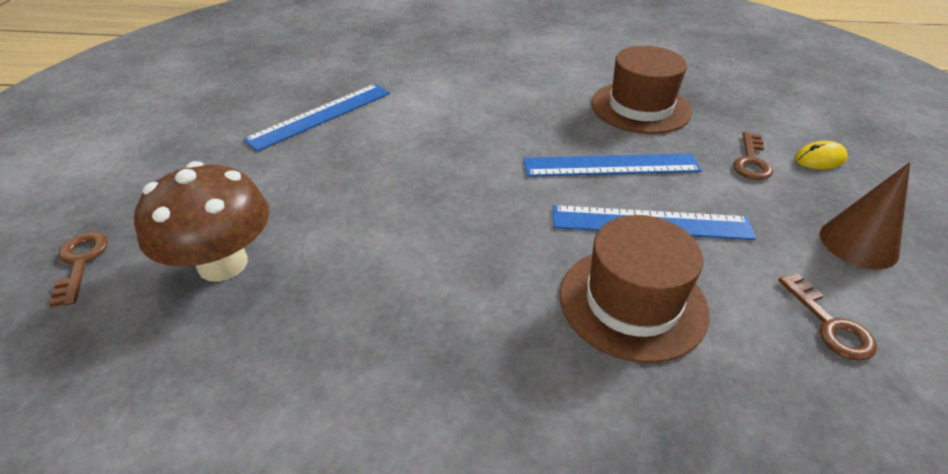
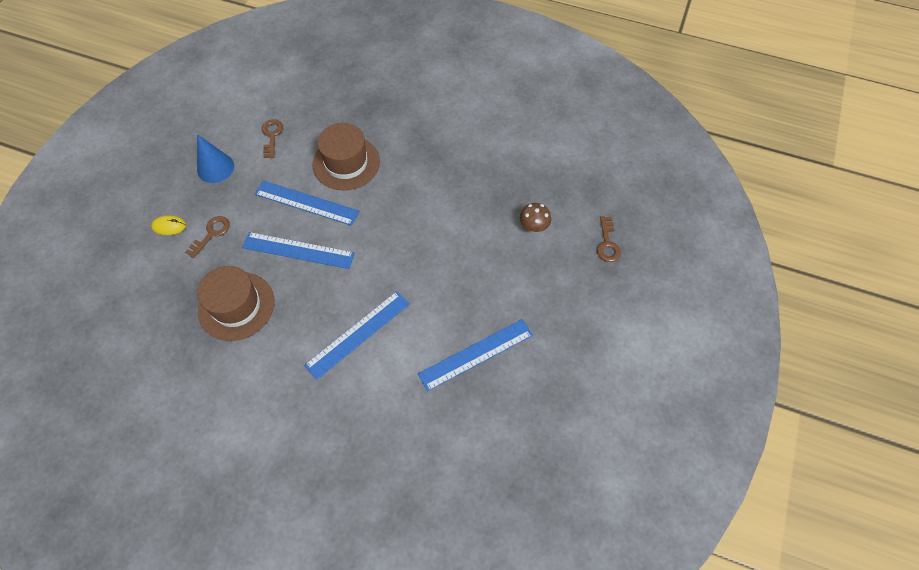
camera: 165 degrees left, 20 degrees up
brown mushroom [134,161,269,282] -> brown mushroom [520,203,551,232], size x0.52
brown cone [820,162,910,269] -> blue cone [197,134,234,183]
none -> blue ruler [304,291,410,380]

